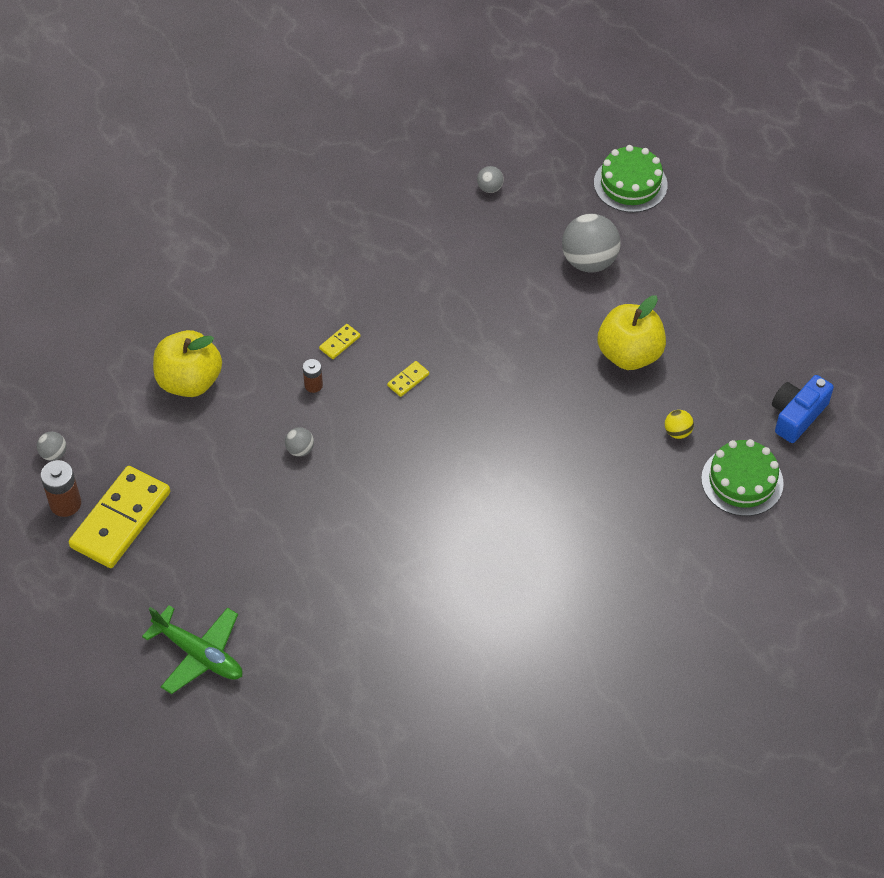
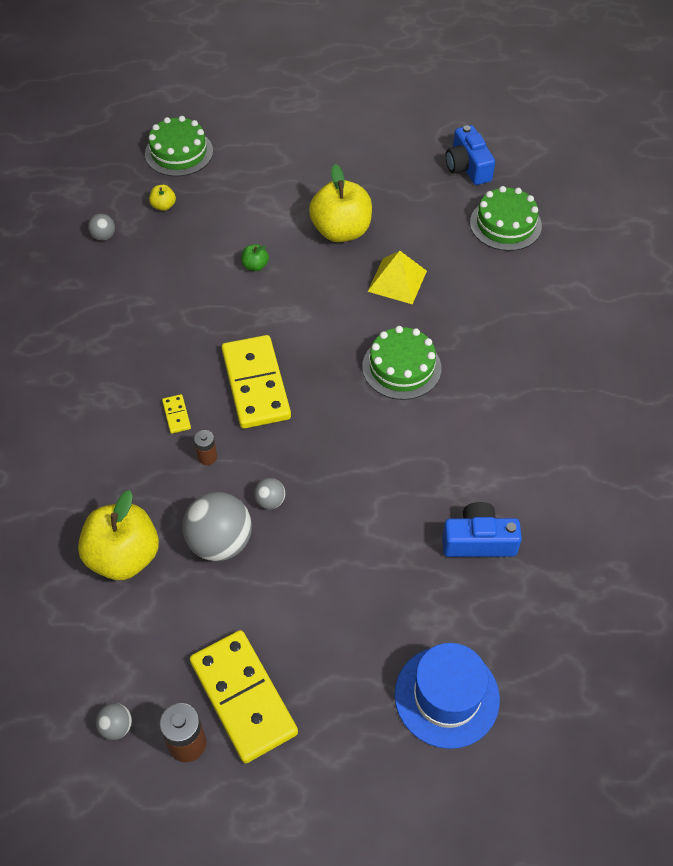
camera: 60 degrees left, 0 degrees up
green plane [142,605,242,694] -> blue hat [395,643,500,749]
yellow domino [387,361,429,397] -> yellow domino [222,335,291,429], size x2.48
grey ball [562,214,621,273] -> grey ball moved to [182,492,252,561]
yellow ball [665,410,694,439] -> none
none -> yellow apple [149,185,176,211]
none -> green apple [241,244,269,271]
none -> green cake [362,326,441,400]
none -> yellow pyramid [367,251,427,304]
none -> blue camera [442,502,522,557]

